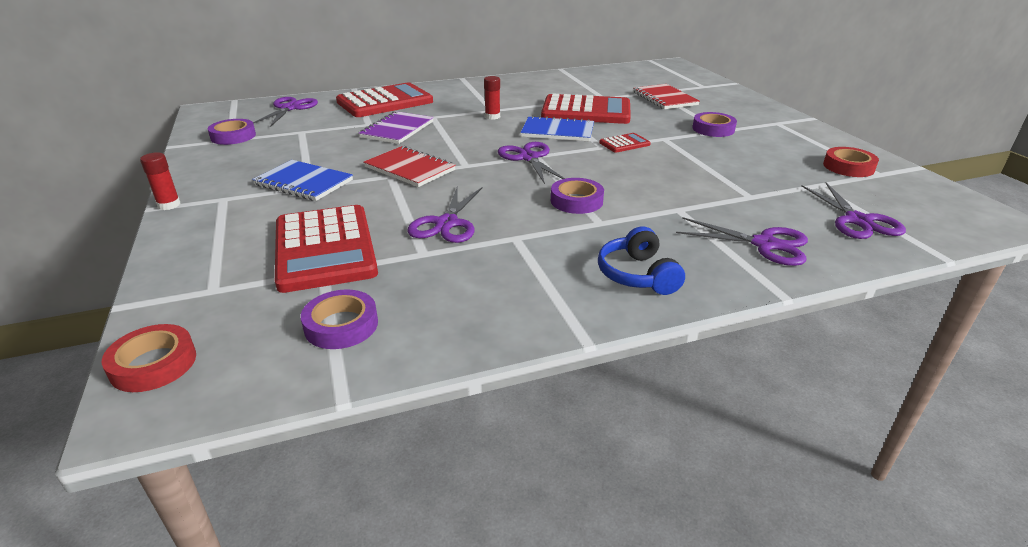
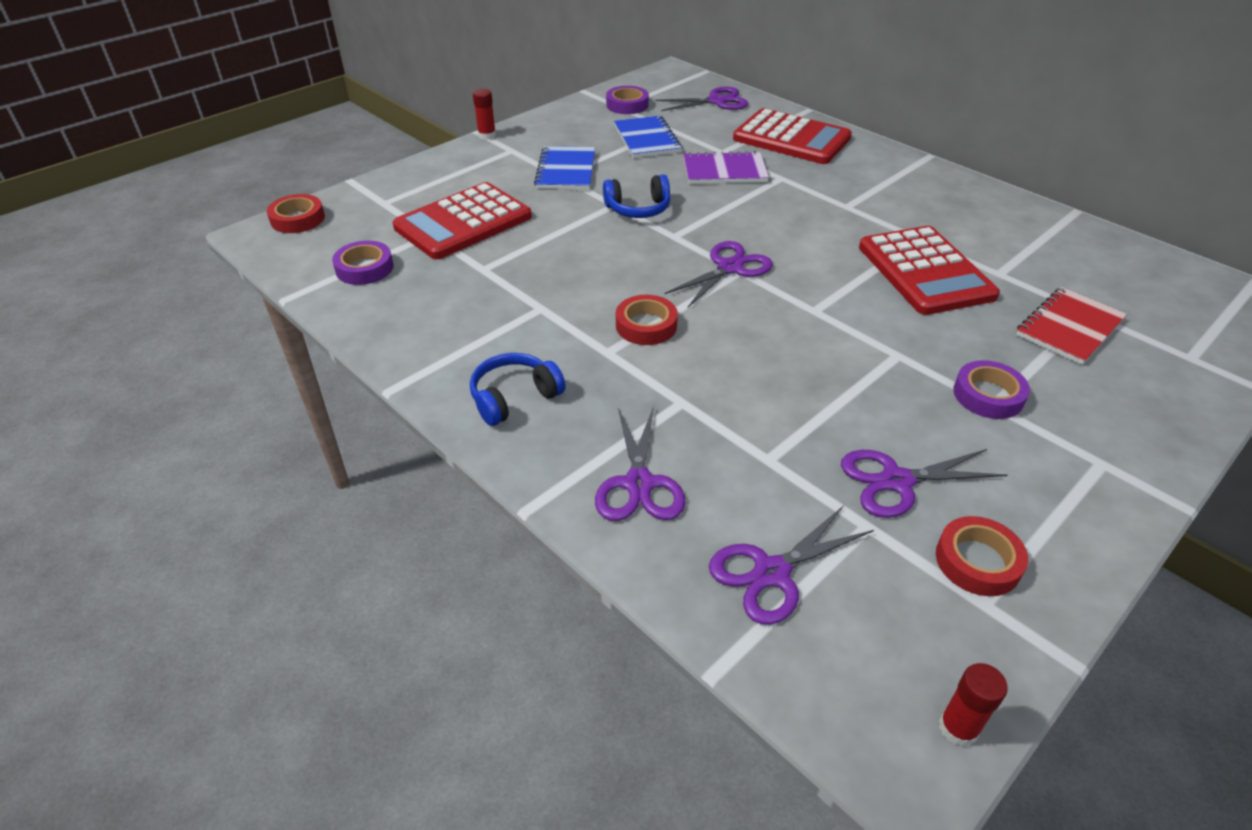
camera: 65 degrees right, 10 degrees up
red notebook [364,146,456,187] -> blue headphones [603,174,670,218]
purple scissors [407,187,483,243] -> purple scissors moved to [841,449,1007,518]
red glue stick [484,76,500,120] -> red glue stick moved to [939,663,1008,747]
blue notebook [520,115,594,141] -> blue notebook moved to [614,116,682,158]
purple tape [551,178,604,214] -> red tape [616,295,678,345]
red calculator [599,133,651,153] -> none

